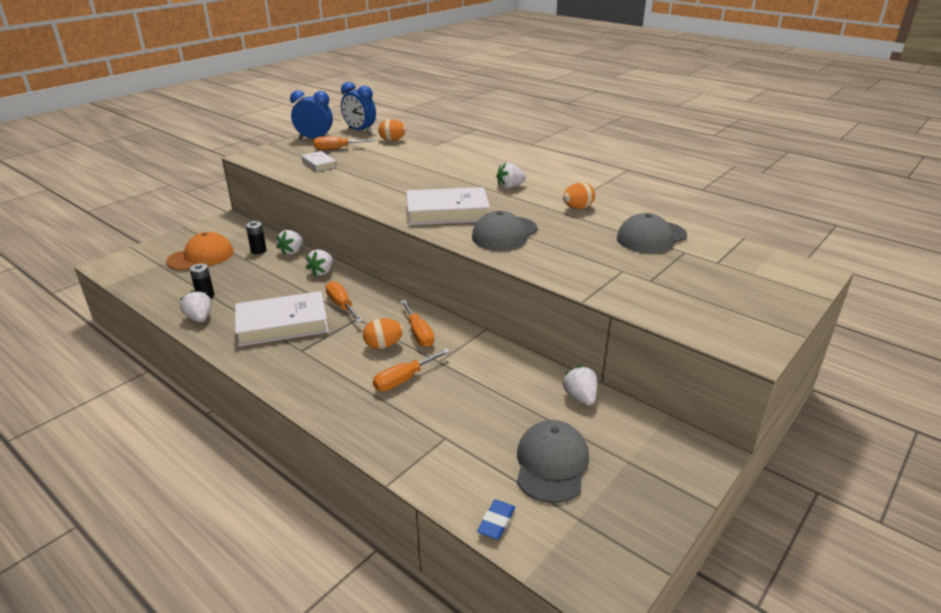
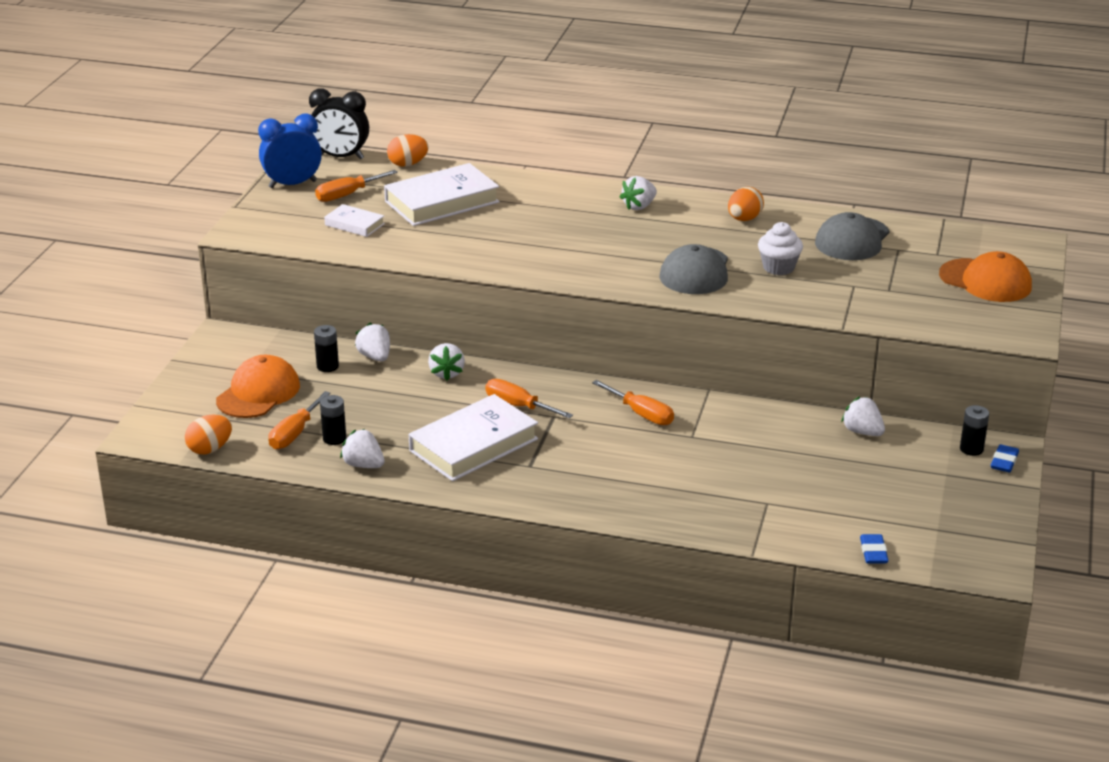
camera: 25 degrees left, 0 degrees up
white strawberry [276,230,303,255] -> white strawberry turned 150 degrees clockwise [355,322,390,362]
blue clock [341,82,376,134] -> black clock [309,88,369,159]
orange egg [363,318,403,349] -> orange egg moved to [185,415,232,454]
orange screwdriver [373,349,450,391] -> orange screwdriver moved to [268,391,330,449]
white book [406,187,490,225] -> white book moved to [384,163,500,226]
grey cap [517,420,589,503] -> none
none -> white cupcake [758,222,803,275]
none -> orange cap [939,251,1032,302]
none -> black battery [960,405,989,456]
none -> blue eraser [991,444,1019,473]

